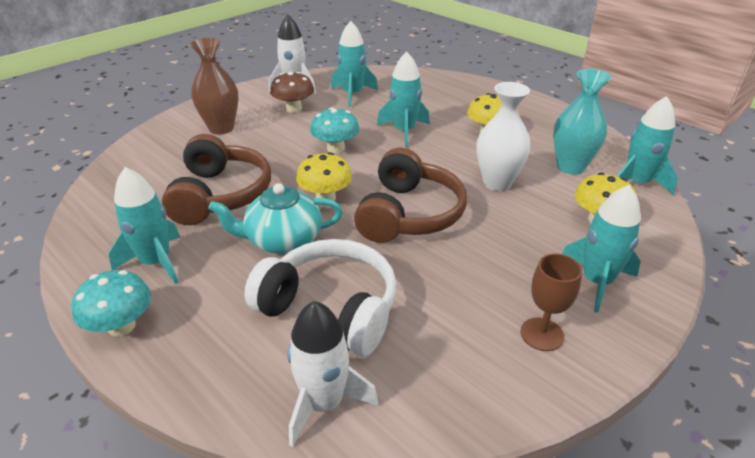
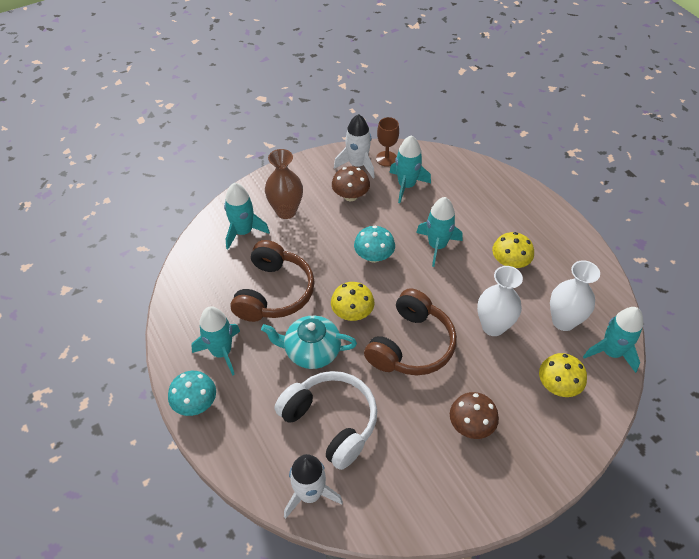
camera: 15 degrees right, 15 degrees up
brown goblet [521,254,582,351] -> brown goblet moved to [376,117,399,167]
turquoise vase [553,69,611,175] -> white vase [550,260,600,331]
turquoise rocket [562,185,641,313] -> turquoise rocket moved to [224,183,270,249]
none -> brown mushroom [450,392,499,439]

